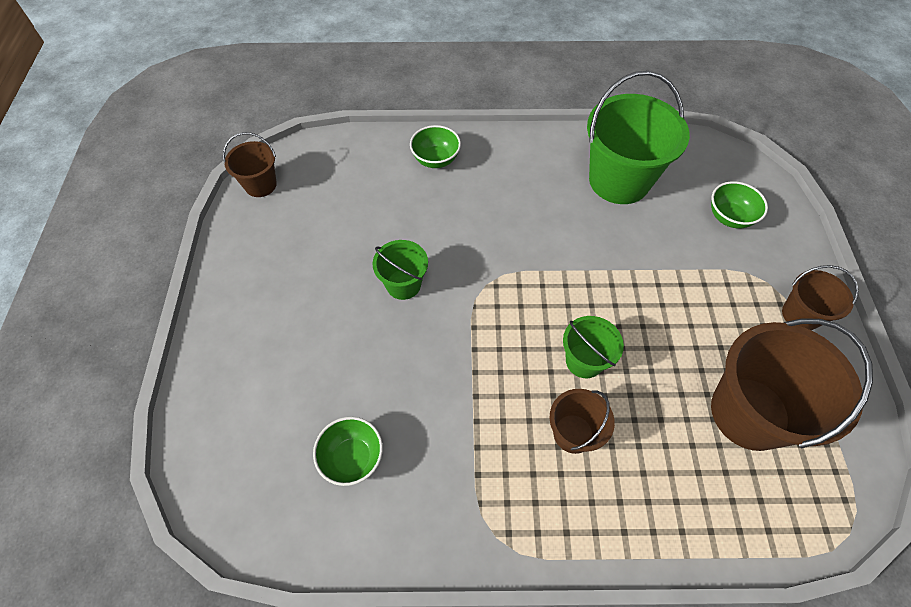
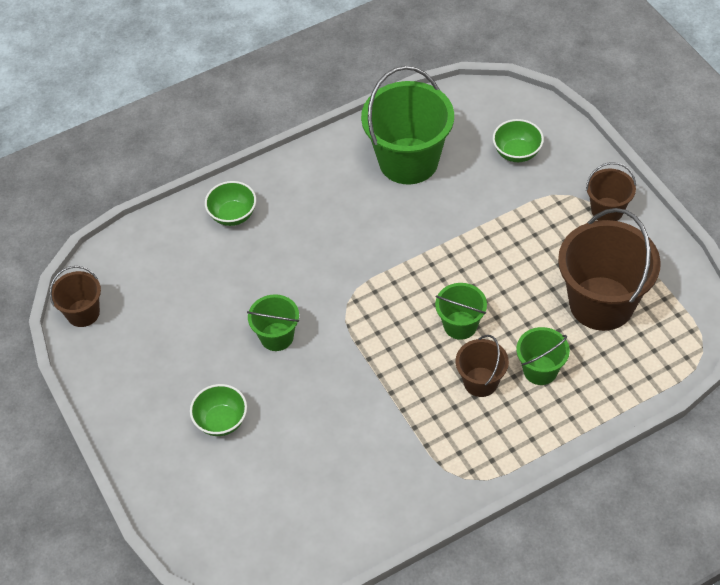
camera: 25 degrees left, 5 degrees down
green bowl [313,417,383,486] -> green bowl moved to [190,384,247,436]
none -> green bucket [516,327,570,385]

